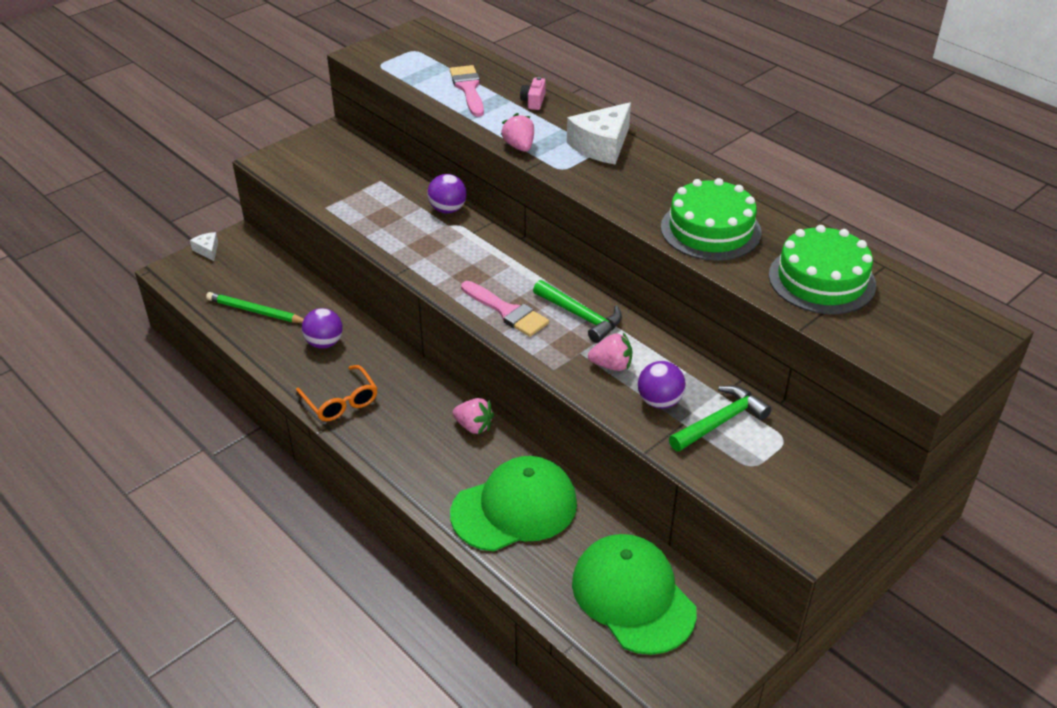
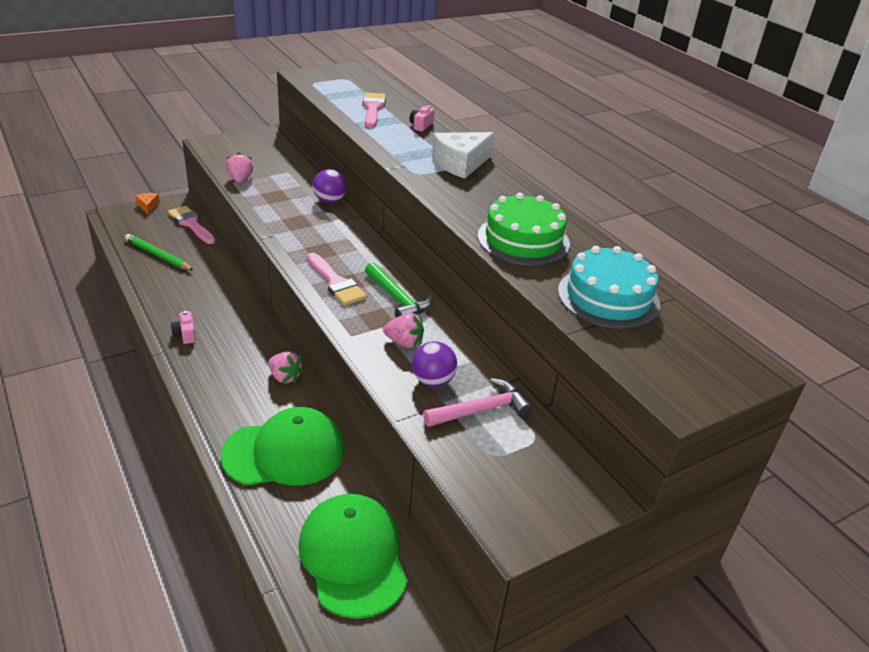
camera: 10 degrees right, 5 degrees down
white cheese [190,232,218,261] -> orange cheese [135,193,160,215]
orange glasses [296,365,377,422] -> pink camera [171,311,196,344]
purple ball [302,308,343,349] -> none
pink strawberry [501,113,534,152] -> pink strawberry moved to [226,152,253,183]
green hammer [669,385,771,452] -> pink hammer [423,378,532,427]
green cake [769,225,876,314] -> turquoise cake [558,246,660,329]
none -> pink brush [168,206,215,244]

